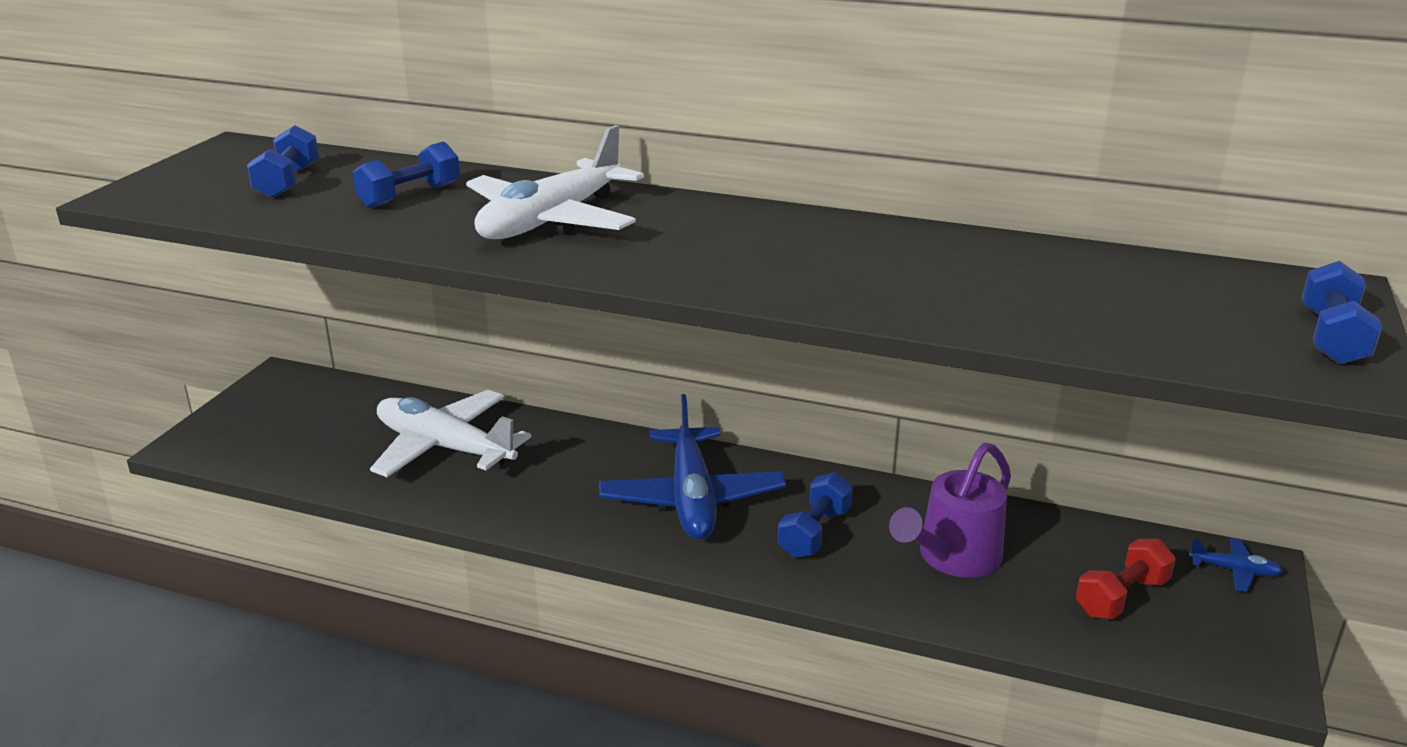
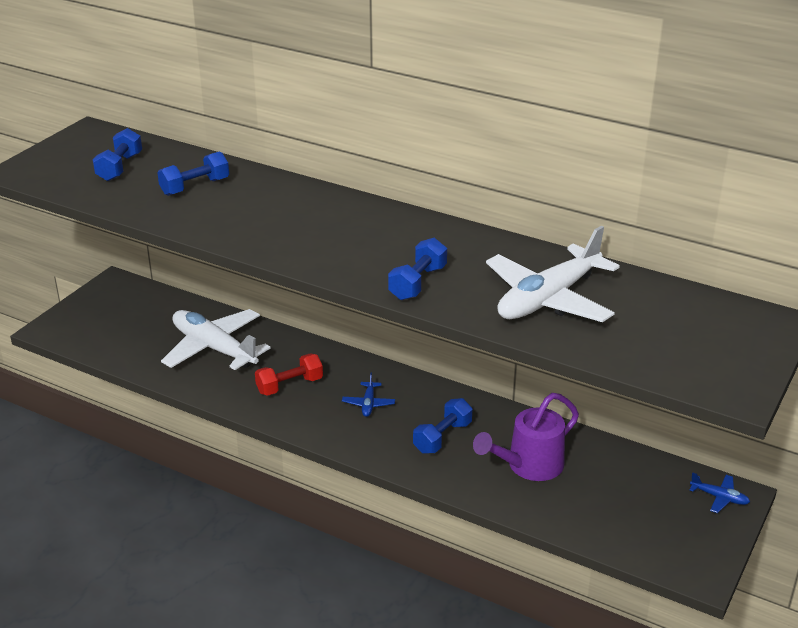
camera: 10 degrees right, 5 degrees up
white plane [466,125,644,239] -> white plane moved to [486,226,620,322]
blue plane [599,394,786,540] -> blue plane [342,373,395,417], size x0.42
red dumbbell [1076,539,1176,619] -> red dumbbell moved to [255,353,323,396]
blue dumbbell [1302,261,1382,364] -> blue dumbbell moved to [388,238,447,300]

